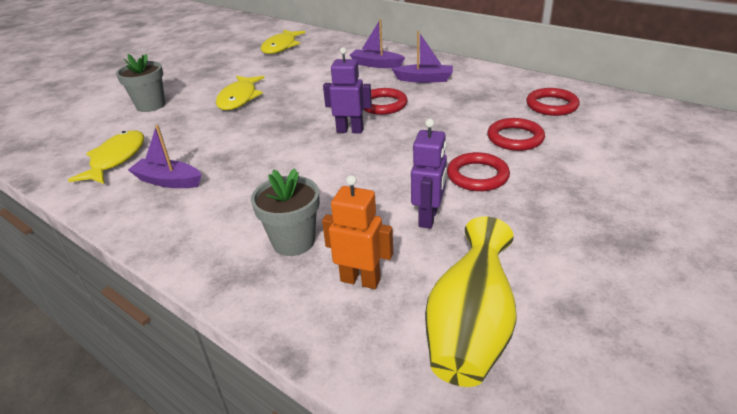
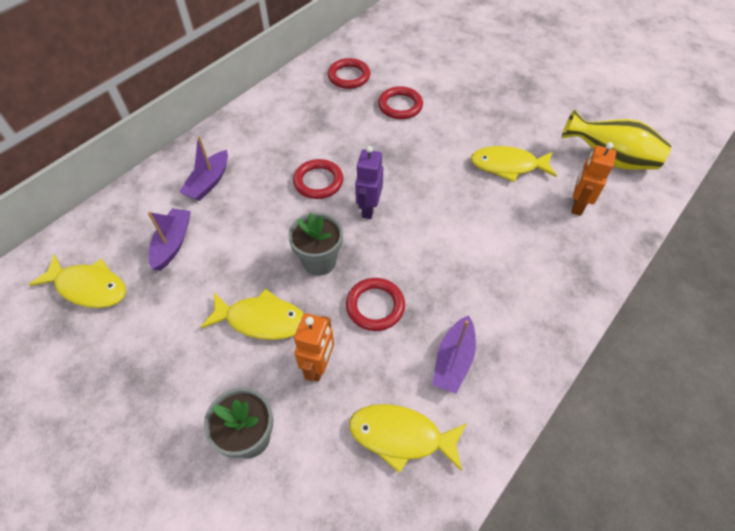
camera: 90 degrees left, 20 degrees up
grey flower pot [251,168,320,256] -> grey flower pot moved to [288,213,343,276]
purple boat [392,31,453,83] -> purple boat moved to [148,208,191,271]
purple robot [411,119,447,229] -> yellow fish [471,146,557,182]
red ring [447,152,510,191] -> red ring moved to [346,278,405,331]
none -> orange robot [294,313,334,382]

